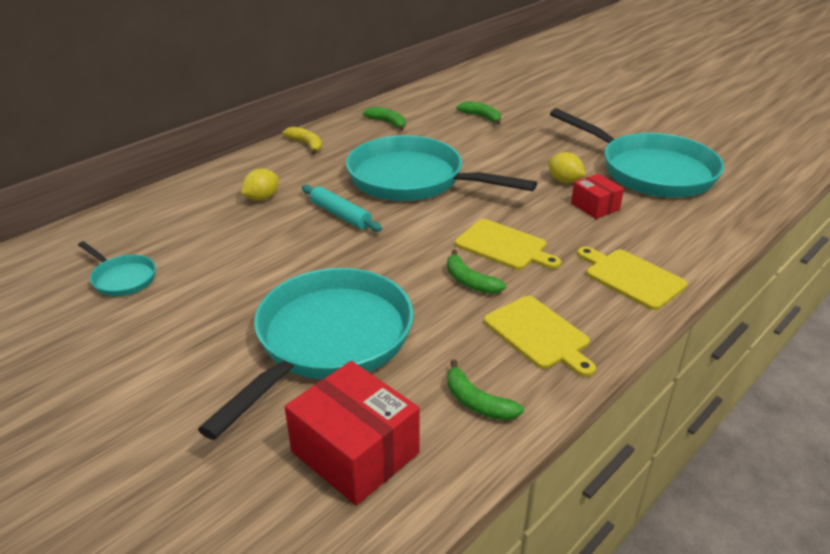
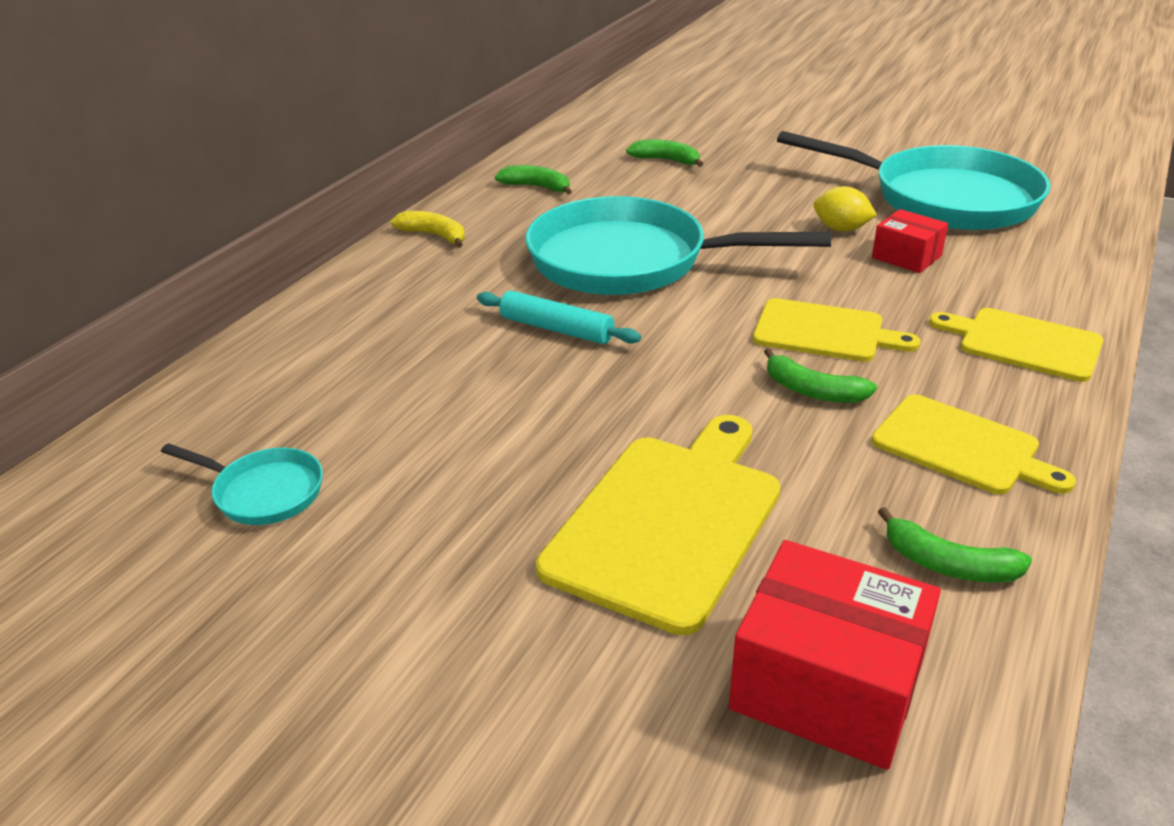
camera: 15 degrees left, 0 degrees up
turquoise pan [198,268,414,440] -> yellow cutting board [536,415,780,635]
yellow lemon [241,169,279,201] -> none

